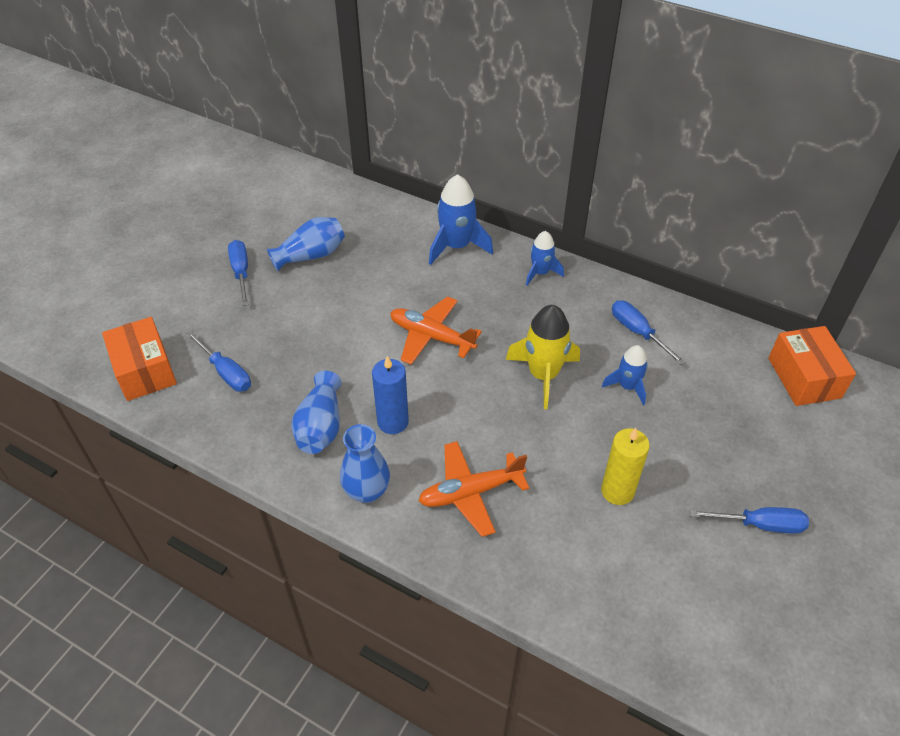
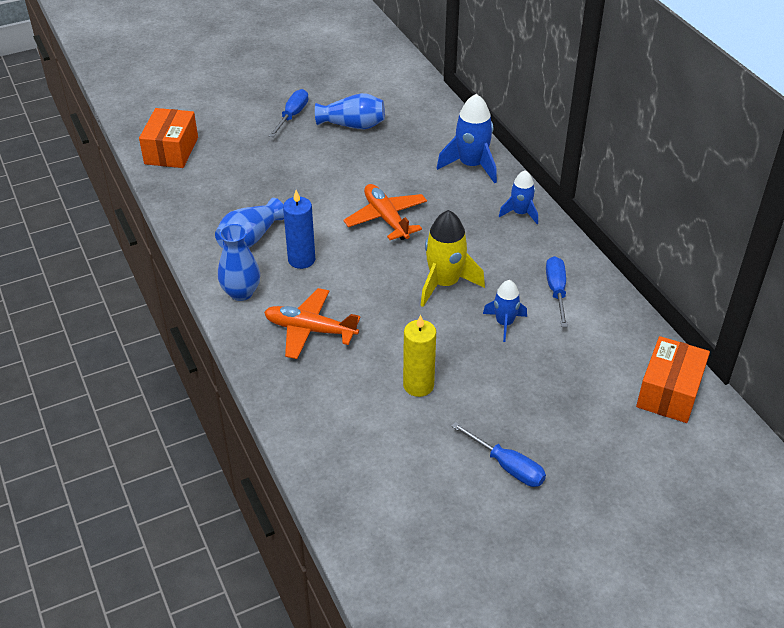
camera: 35 degrees right, 5 degrees down
blue screwdriver [186,331,251,392] -> none

